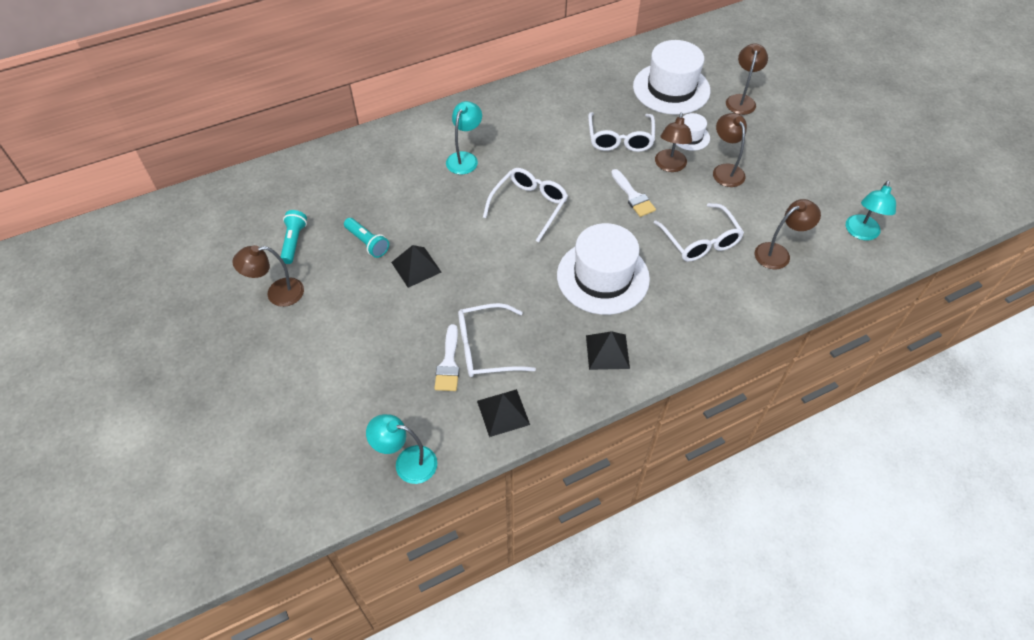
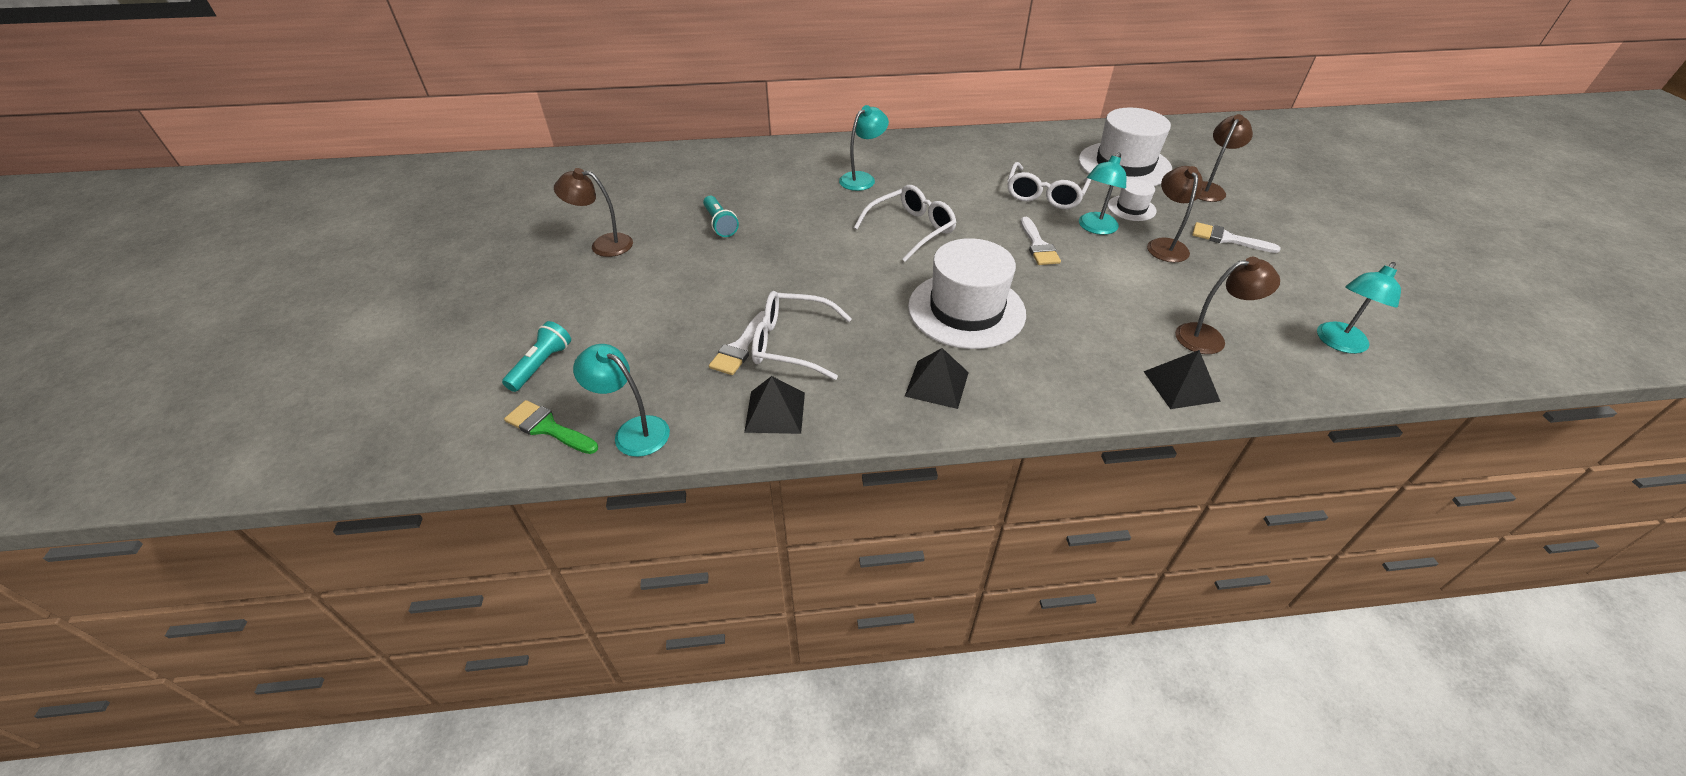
camera: 20 degrees right, 10 degrees down
turquoise flashlight [281,210,307,264] -> turquoise flashlight moved to [502,321,571,392]
black pyramid [391,245,441,288] -> black pyramid moved to [1143,350,1221,409]
white glasses [653,203,744,261] -> none
brown lamp [655,112,692,172] -> turquoise lamp [1079,152,1126,235]
none -> green brush [504,400,598,454]
none -> white brush [1192,222,1281,253]

